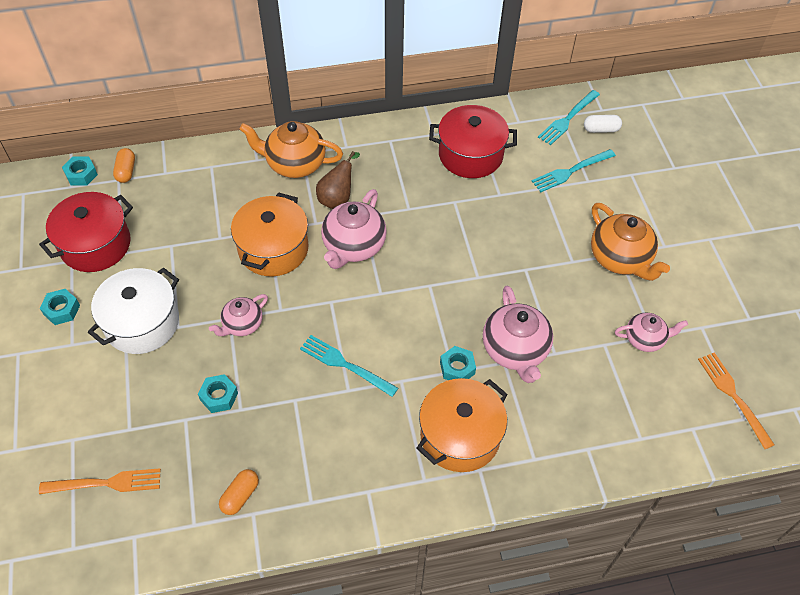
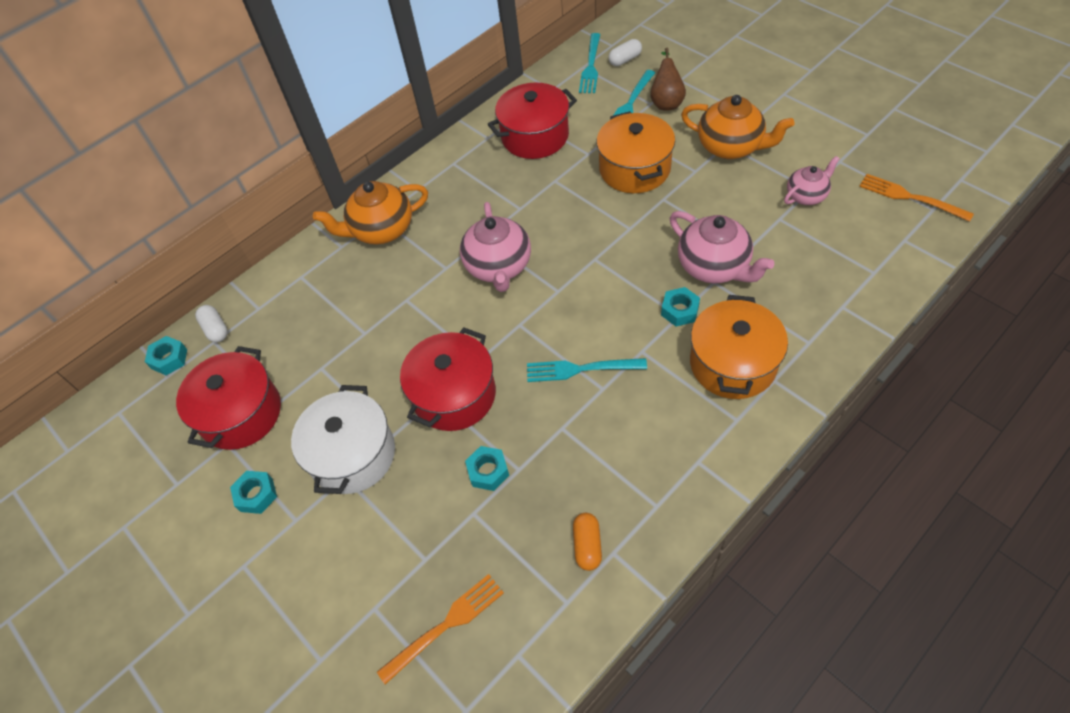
camera: 25 degrees left, 0 degrees up
orange capsule [113,148,135,183] -> white capsule [195,305,228,342]
pink teapot [209,294,268,336] -> red pot [400,328,496,431]
orange pot [231,192,309,276] -> orange pot moved to [596,111,675,193]
brown pear [316,151,360,209] -> brown pear moved to [650,48,686,111]

